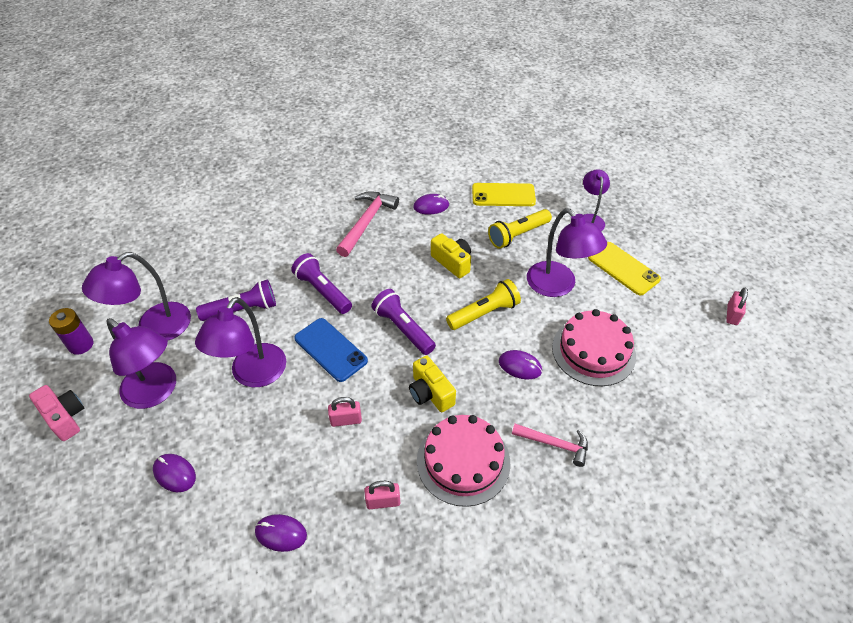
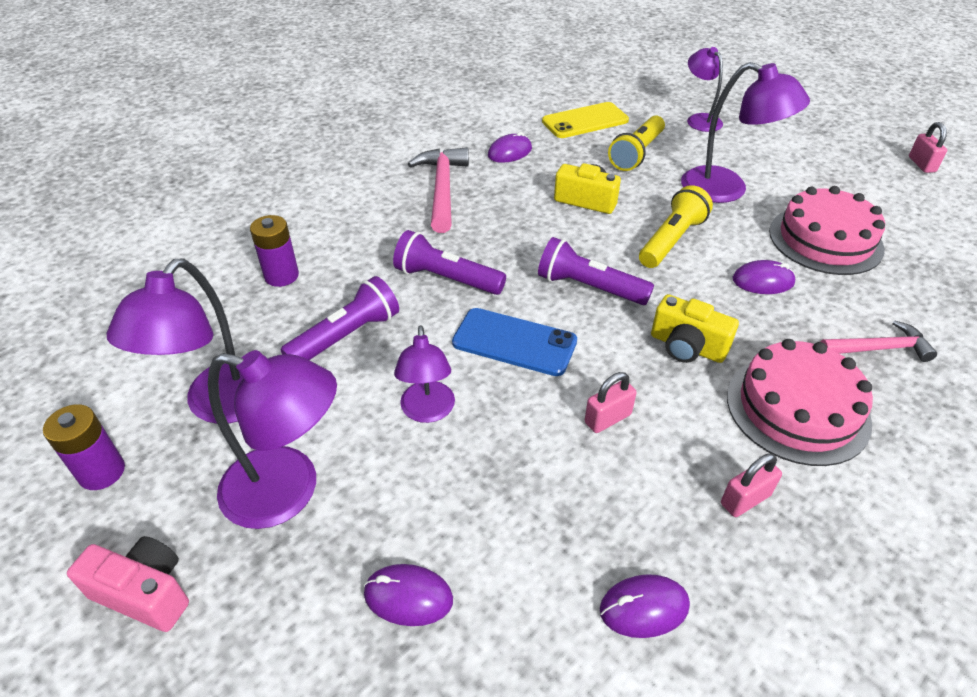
camera: 25 degrees left, 5 degrees down
purple lamp [195,297,286,387] -> purple lamp [394,325,455,423], size x0.62
yellow phone [588,242,661,295] -> none
none -> purple battery [250,215,299,287]

